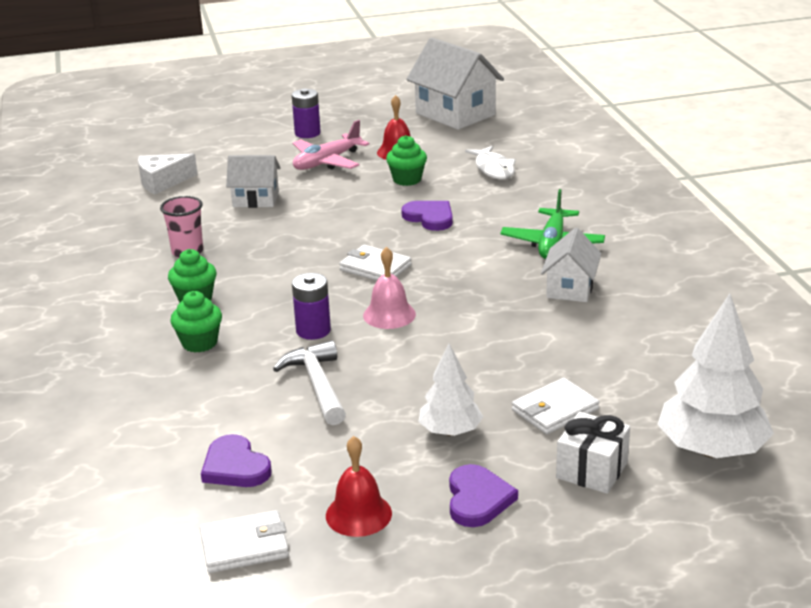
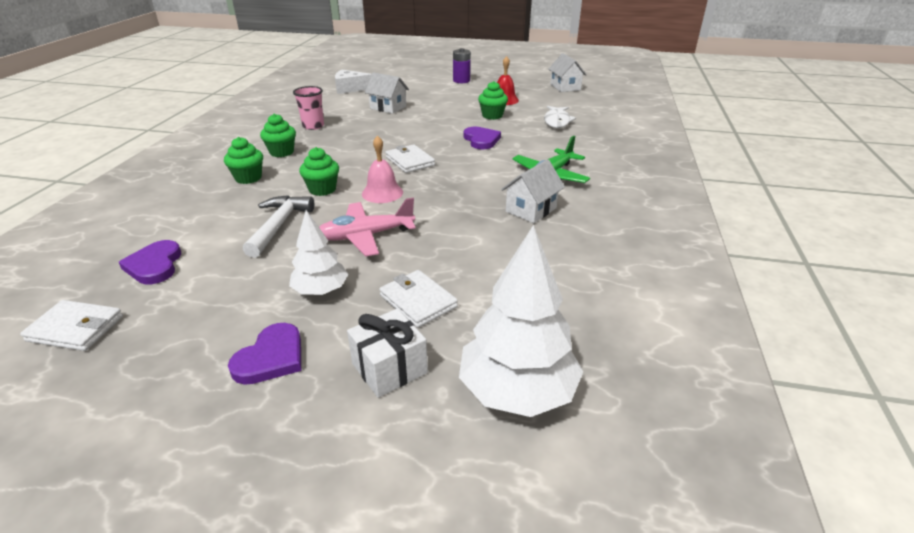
camera: 25 degrees right, 5 degrees up
purple battery [292,273,331,340] -> green cupcake [299,147,339,196]
pink plane [293,120,369,170] -> pink plane moved to [319,198,416,256]
red bell [326,436,392,537] -> none
white house [406,38,504,130] -> white house [548,53,587,92], size x0.59
white wallet [512,378,599,434] -> white wallet turned 60 degrees clockwise [379,270,458,328]

